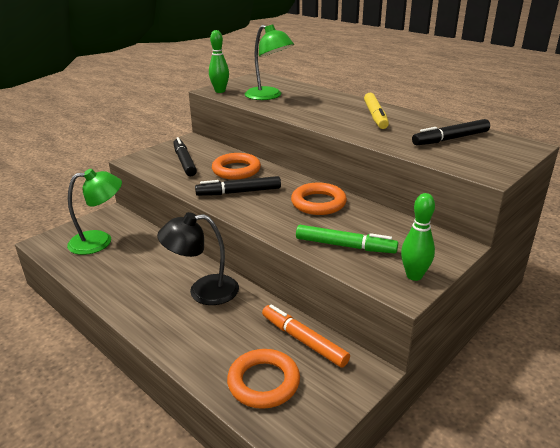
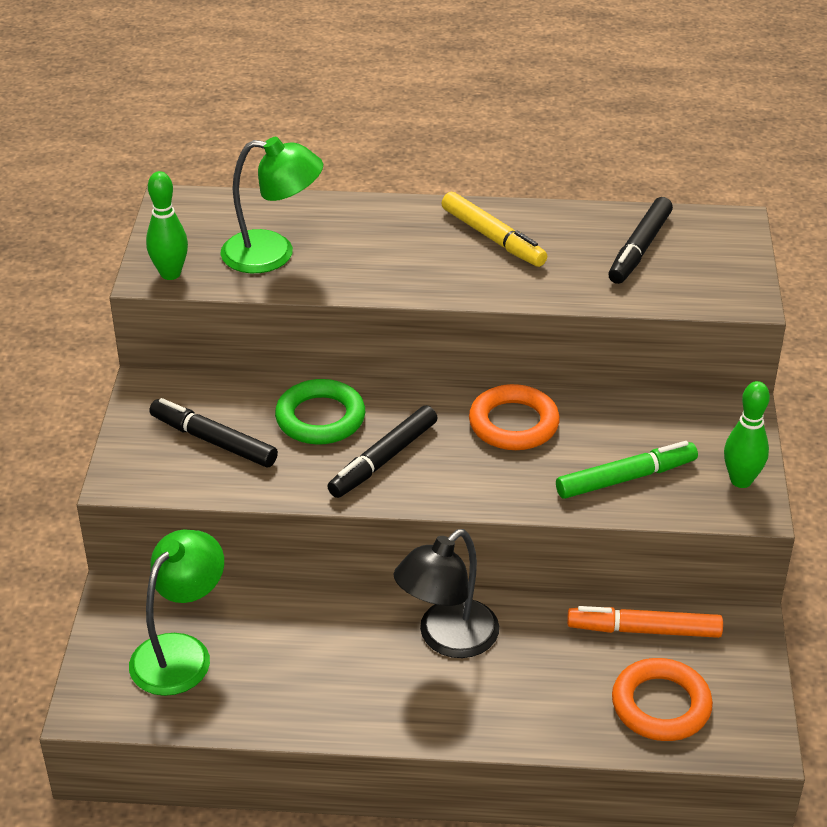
camera: 40 degrees left, 10 degrees up
orange ring [212,153,261,180] -> green ring [275,379,365,445]

